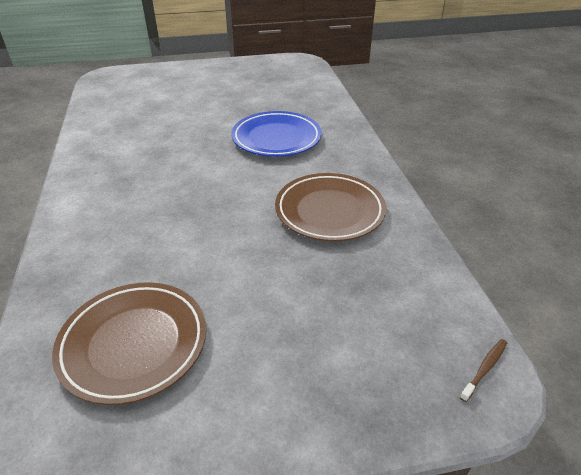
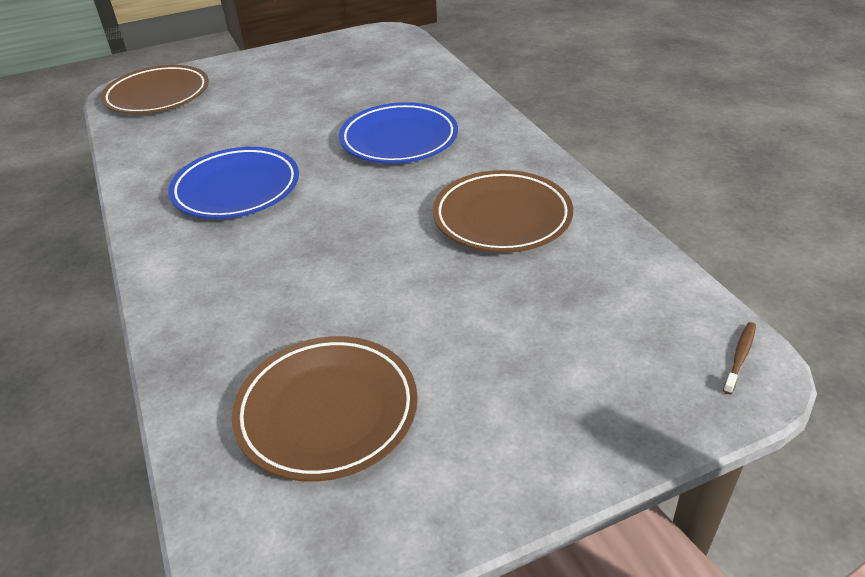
camera: 10 degrees left, 0 degrees up
none -> brown plate [101,65,209,114]
none -> blue plate [168,147,299,219]

